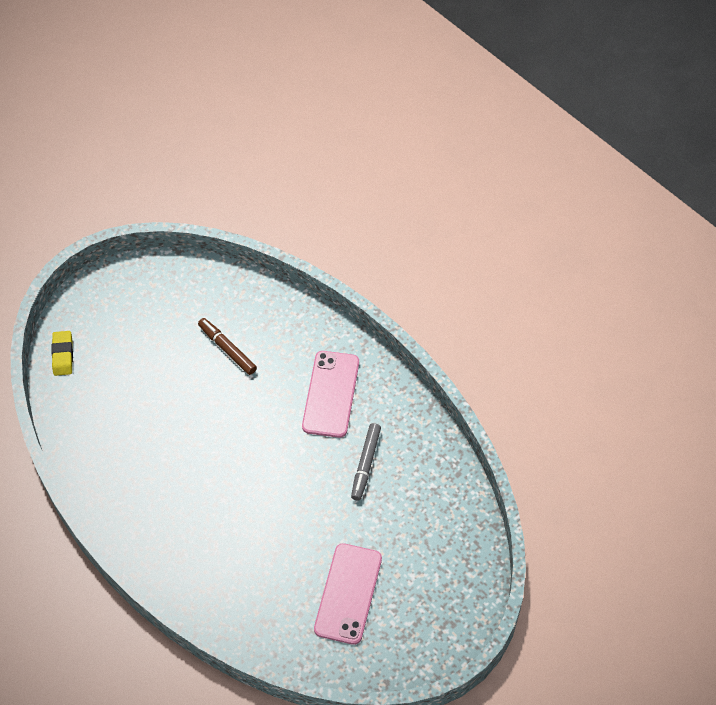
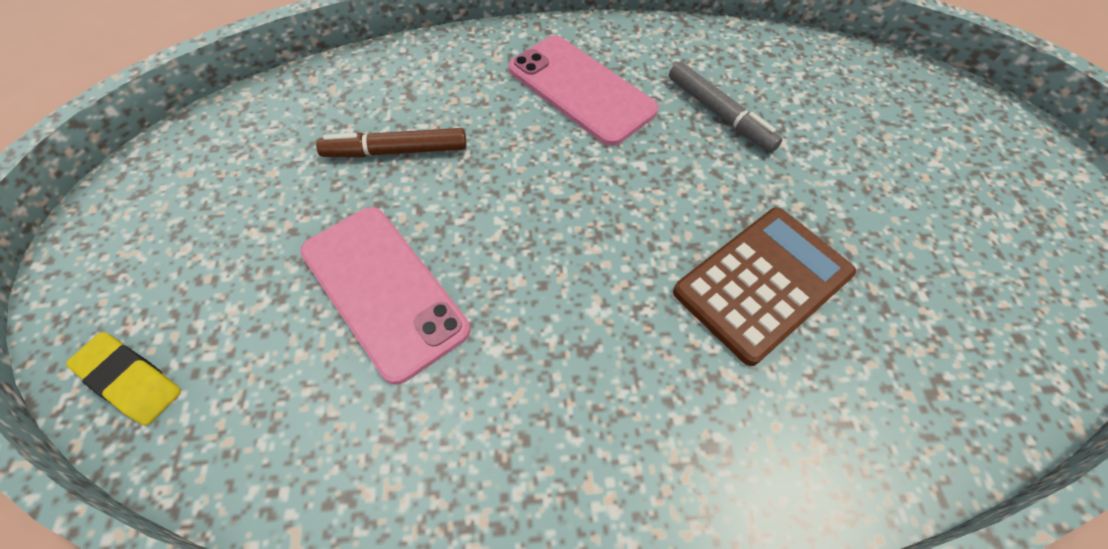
camera: 55 degrees left, 0 degrees up
pink phone [314,543,382,645] -> pink phone moved to [300,207,470,385]
none -> brown calculator [673,207,856,366]

